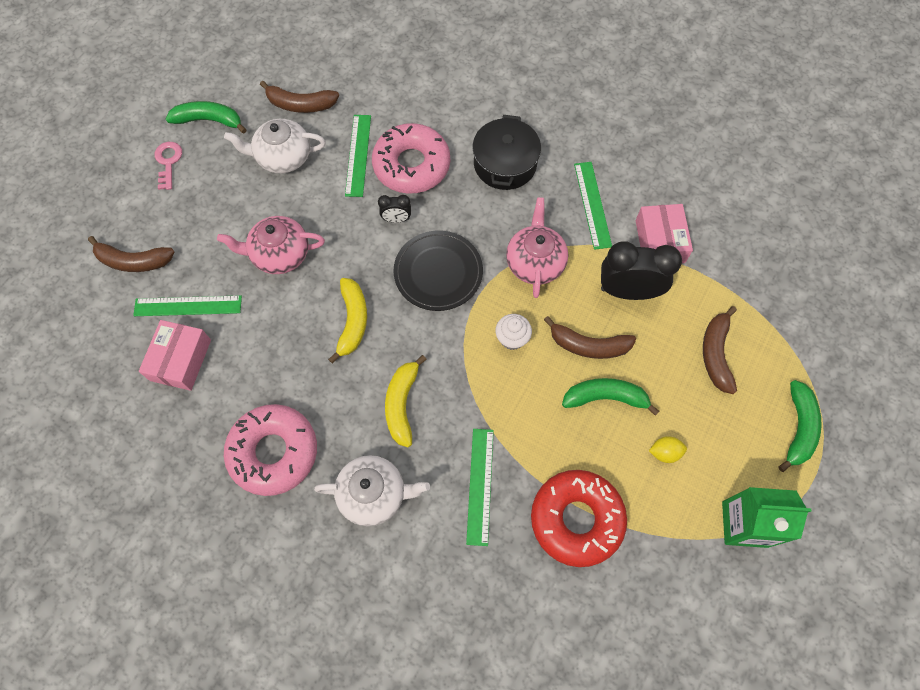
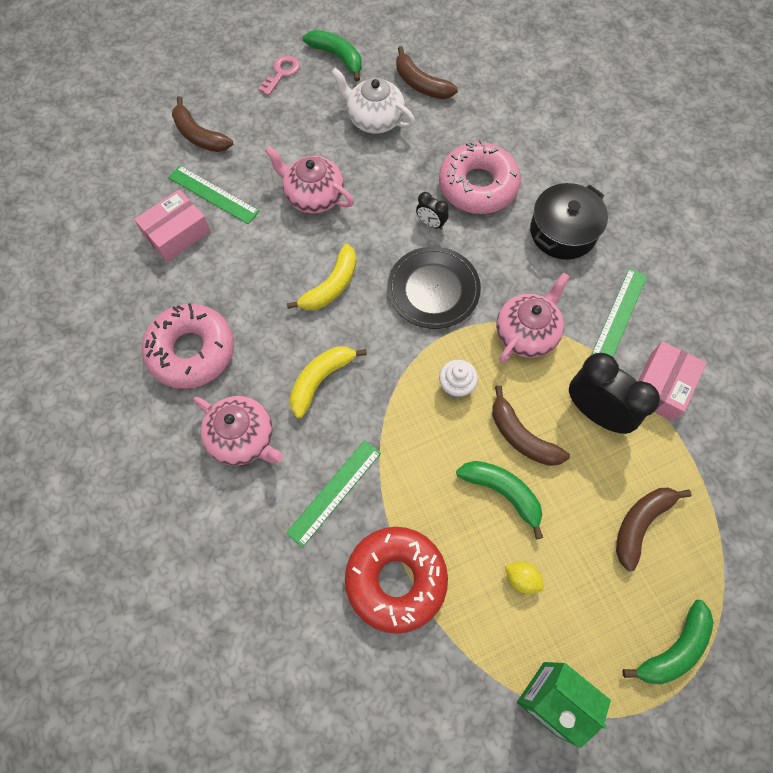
camera: 35 degrees right, 0 degrees up
white teapot [314,455,430,526] -> pink teapot [194,396,284,466]
green ruler [345,115,371,197] -> none

